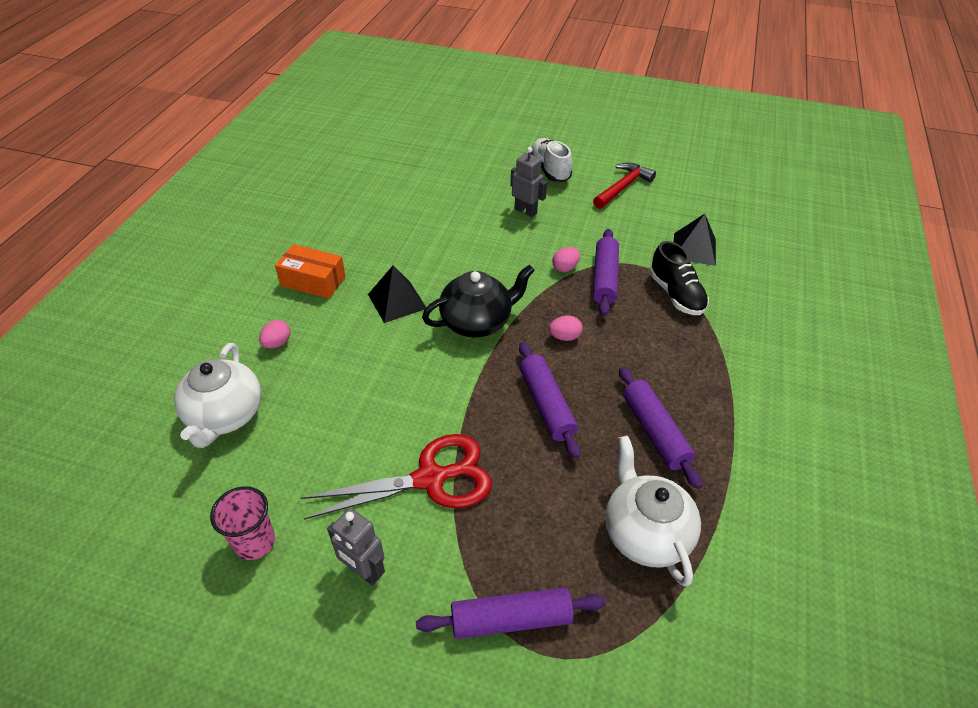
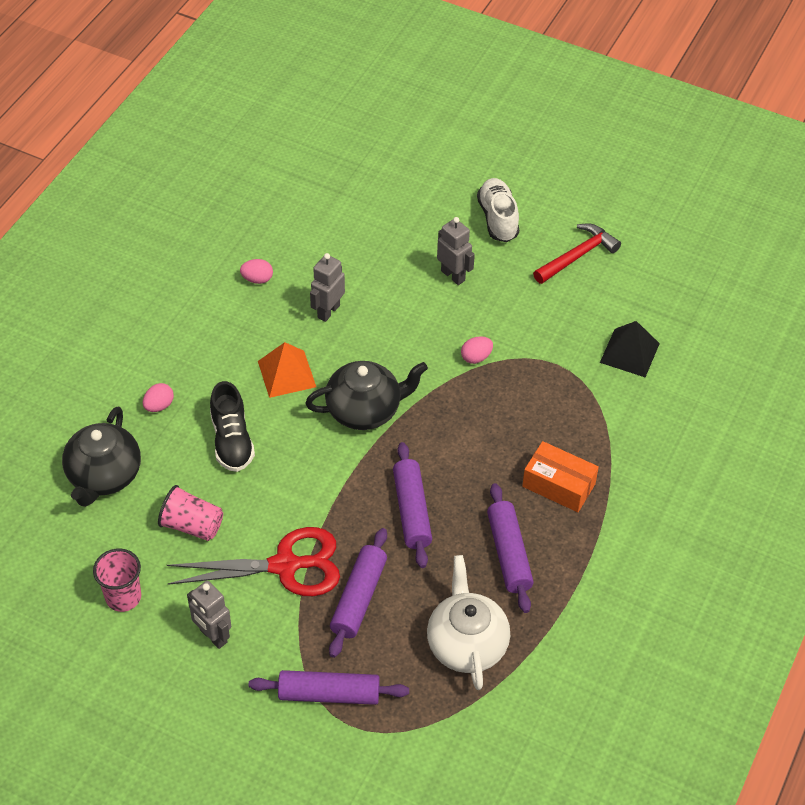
camera: 10 degrees right, 5 degrees up
white teapot [174,343,261,448] -> black teapot [62,407,141,507]
orange box [275,244,346,299] -> orange box moved to [522,441,599,512]
black pyramid [368,265,426,323] -> orange pyramid [258,342,316,398]
pink egg [549,316,583,341] -> pink egg moved to [240,259,273,284]
purple rolling pin [593,229,619,316] -> purple rolling pin moved to [329,528,387,658]
black shoe [650,241,709,315] -> black shoe moved to [210,381,255,472]
none -> pink cup [158,485,223,541]
none -> grey robot [310,253,345,322]

